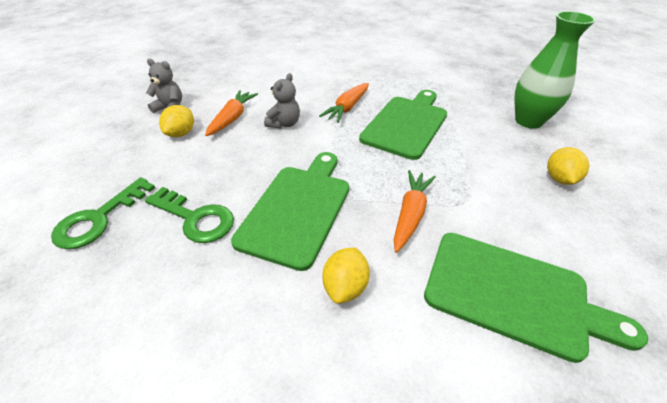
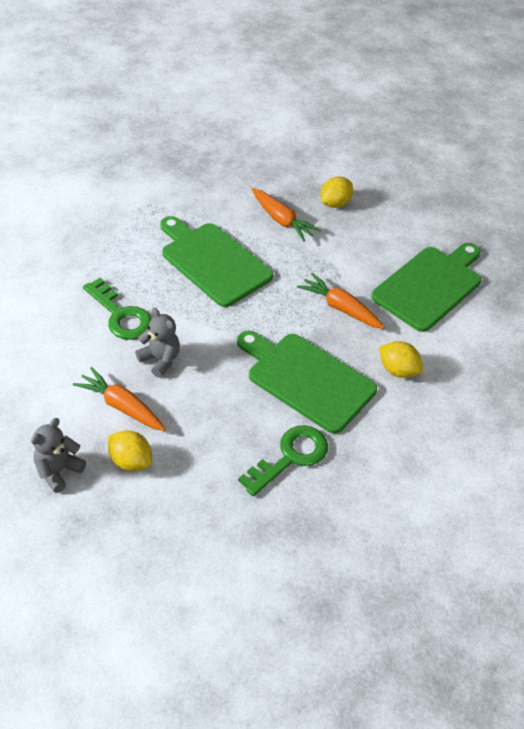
camera: 75 degrees left, 5 degrees up
green key [51,177,155,249] -> green key moved to [83,278,152,340]
orange carrot [319,83,369,123] -> orange carrot moved to [252,188,321,242]
green vase [515,11,596,129] -> none
yellow lemon [547,147,589,185] -> yellow lemon turned 75 degrees counterclockwise [321,176,353,208]

